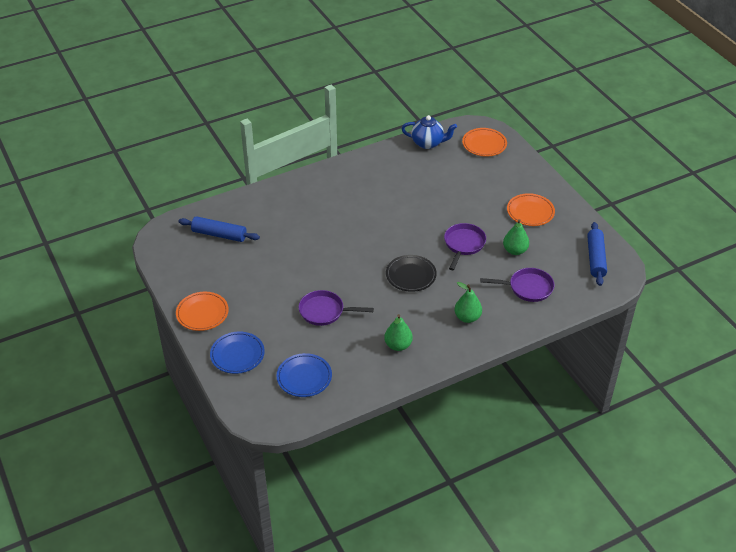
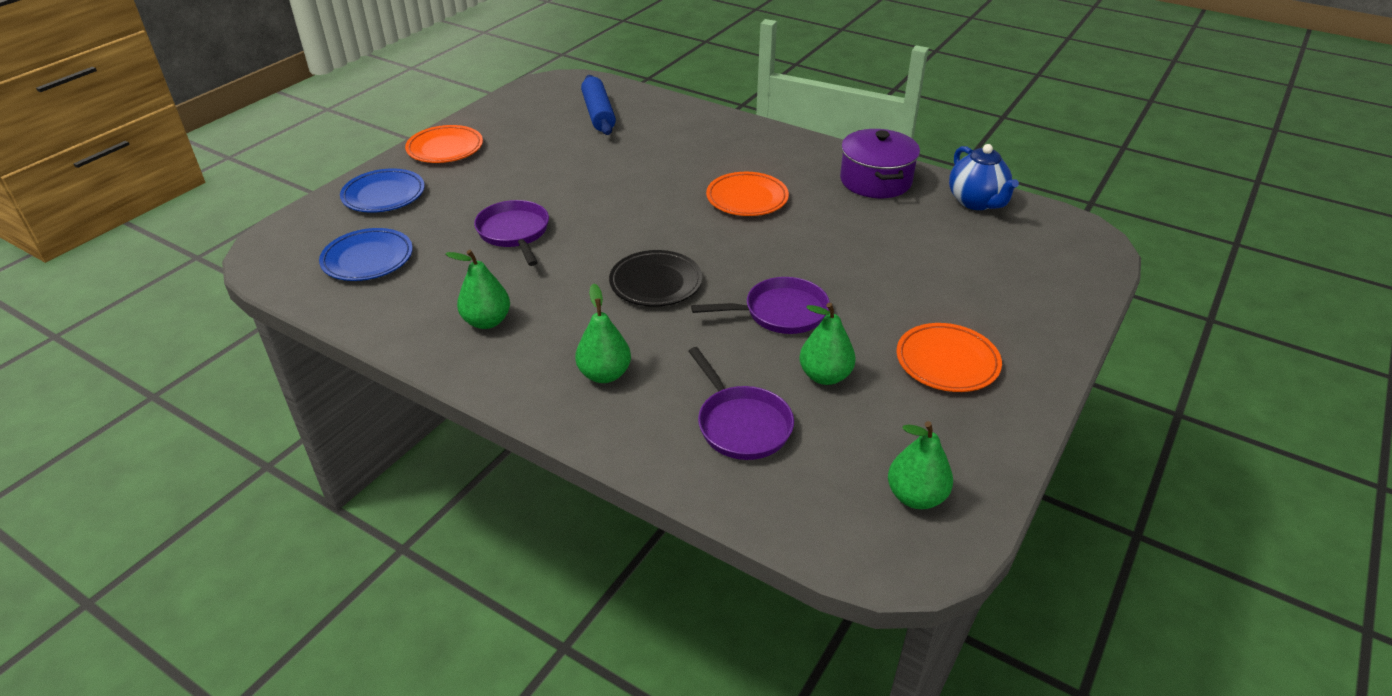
camera: 60 degrees right, 5 degrees down
orange plate [462,128,507,156] -> orange plate moved to [706,172,789,216]
blue rolling pin [587,222,607,286] -> green pear [888,421,953,509]
none -> purple pot [840,129,920,198]

